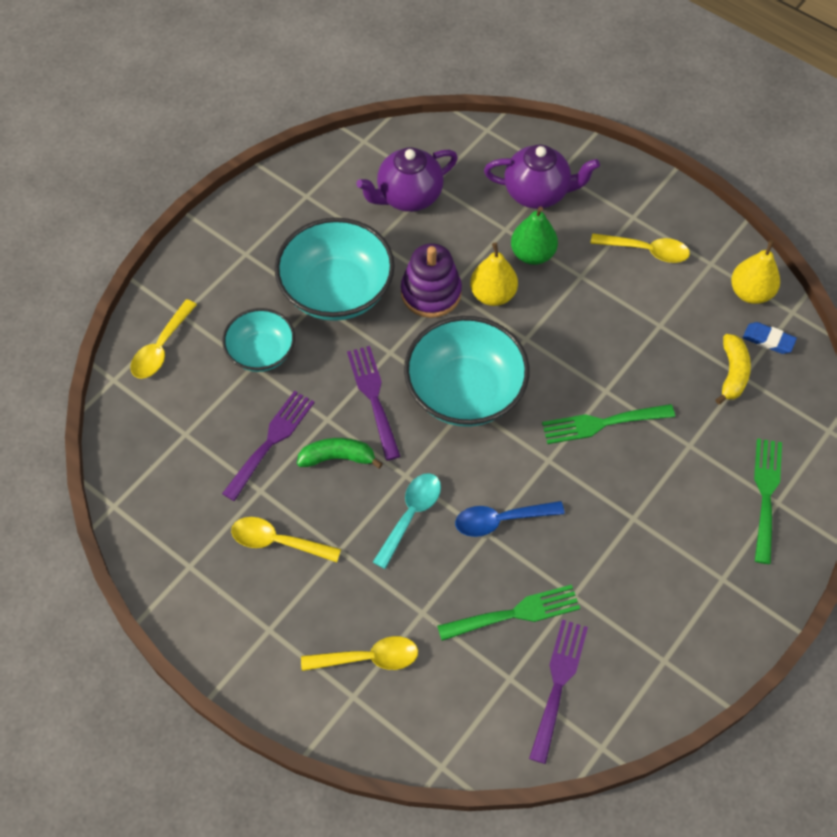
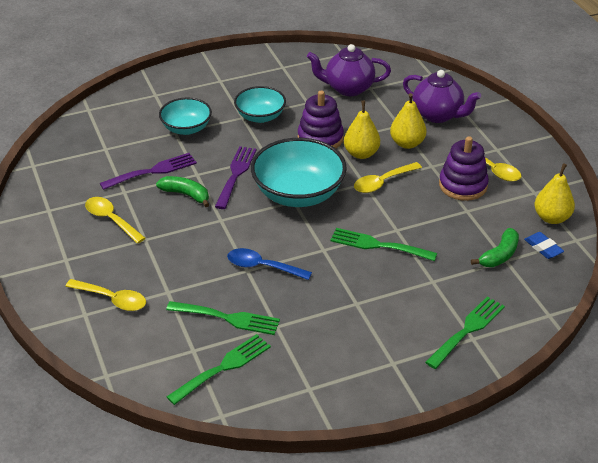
camera: 30 degrees right, 20 degrees down
yellow spoon [130,299,197,379] -> yellow spoon moved to [354,162,422,193]
turquoise bowl [275,218,395,321] -> turquoise bowl [234,86,286,123], size x0.60
turquoise spoon [373,473,441,569] -> none
green pear [511,206,558,265] -> yellow pear [390,93,427,149]
purple fork [529,619,588,764] -> green fork [167,334,271,405]
yellow banana [715,334,751,405] -> green banana [471,228,519,267]
none -> purple stacking toy [439,136,489,201]

